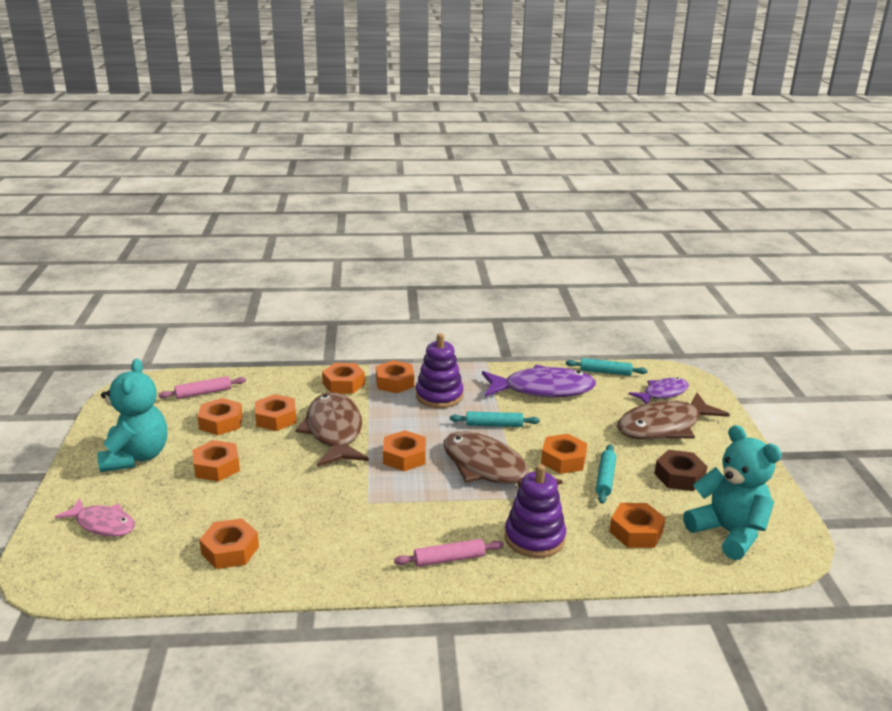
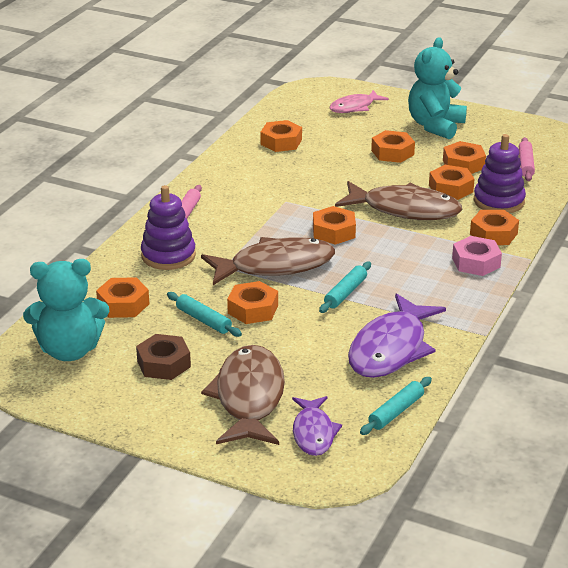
camera: 120 degrees right, 5 degrees up
turquoise teddy bear [97,359,167,472] -> turquoise teddy bear turned 90 degrees clockwise [408,37,467,140]
orange nut [376,360,414,393] -> pink nut [452,236,502,276]
purple stacking toy [416,333,464,408] -> purple stacking toy moved to [474,134,526,213]

